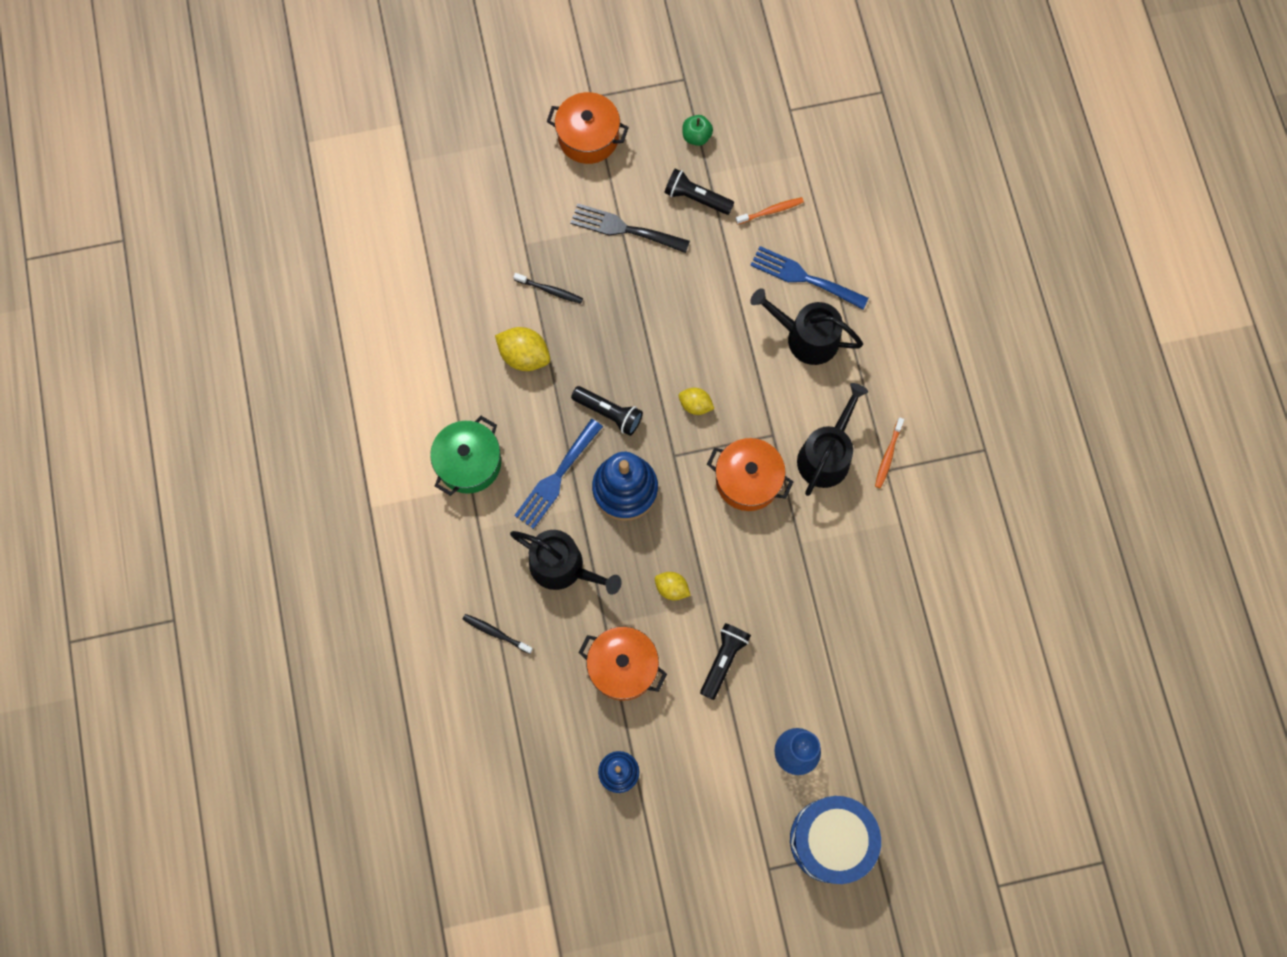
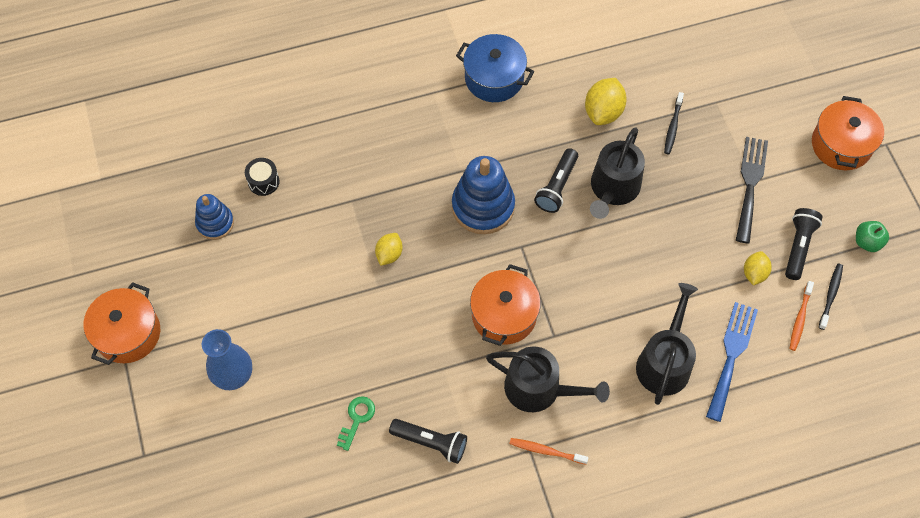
camera: 85 degrees right, 10 degrees down
green pot [430,416,501,496] -> blue pot [456,34,534,102]
black toothbrush [463,614,533,654] -> black toothbrush moved to [819,264,843,330]
black watering can [510,530,621,595] -> black watering can moved to [590,127,645,219]
blue fork [514,419,603,529] -> none
orange pot [579,627,667,701] -> orange pot moved to [84,282,160,365]
yellow lemon [679,388,714,415] -> yellow lemon moved to [744,251,772,285]
black flashlight [700,623,751,700] -> black flashlight moved to [389,419,467,464]
orange toothbrush [736,197,804,225] -> orange toothbrush turned 45 degrees clockwise [789,281,814,351]
blue drum [790,796,881,884] -> none
none -> black drum [245,158,280,196]
none -> green key [337,396,375,451]

